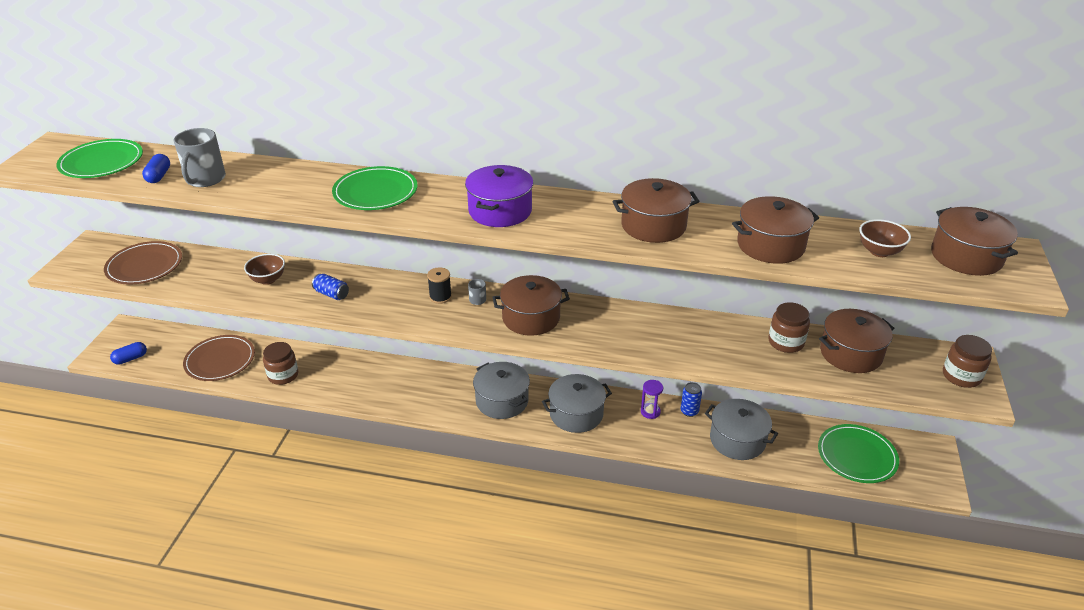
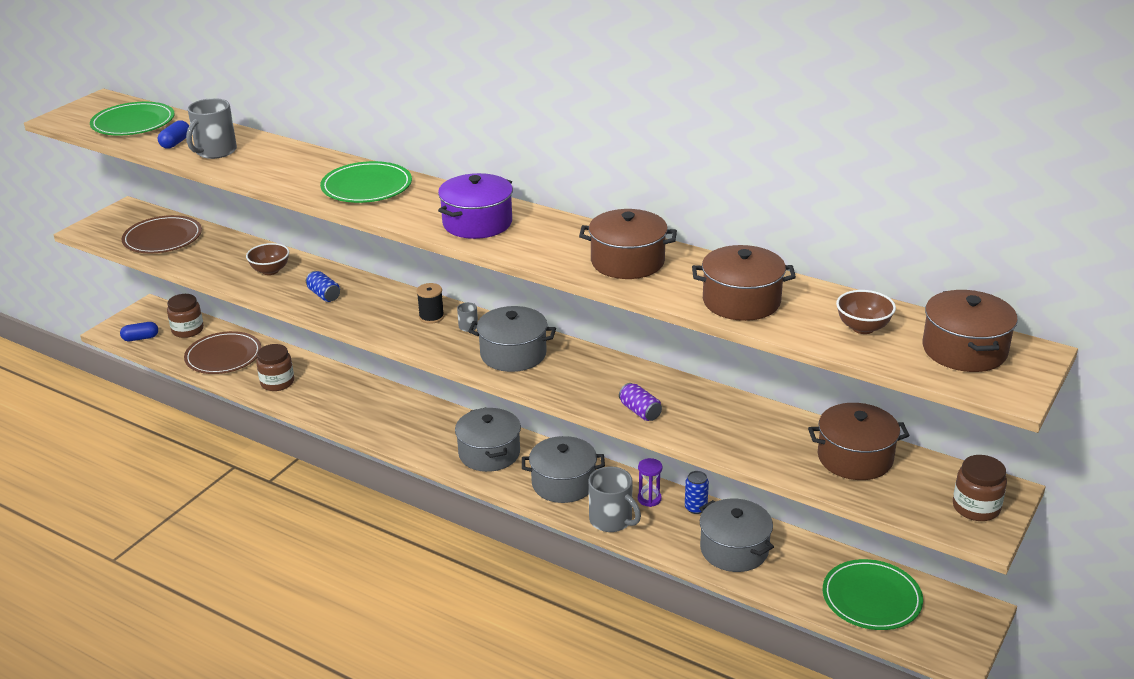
camera: 20 degrees right, 5 degrees down
brown pot [493,275,570,336] -> grey pot [468,306,556,372]
brown jar [768,302,810,353] -> brown jar moved to [167,294,204,338]
none -> grey mug [589,467,641,532]
none -> purple can [619,383,662,421]

